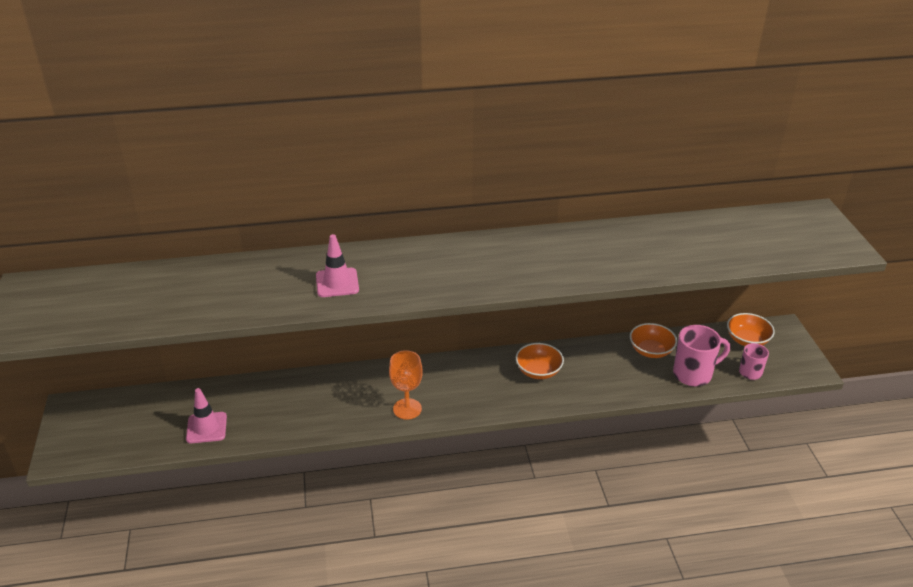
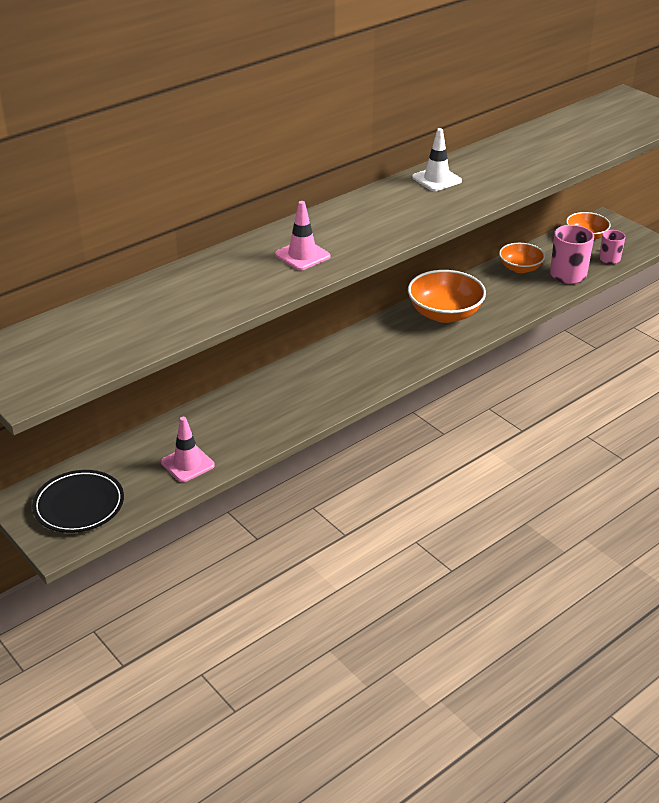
camera: 30 degrees left, 0 degrees up
orange goblet [389,350,423,420] -> none
orange bowl [516,343,564,379] -> orange bowl [408,270,486,323], size x1.60
none -> black plate [32,470,124,533]
none -> white traffic cone [412,128,462,191]

